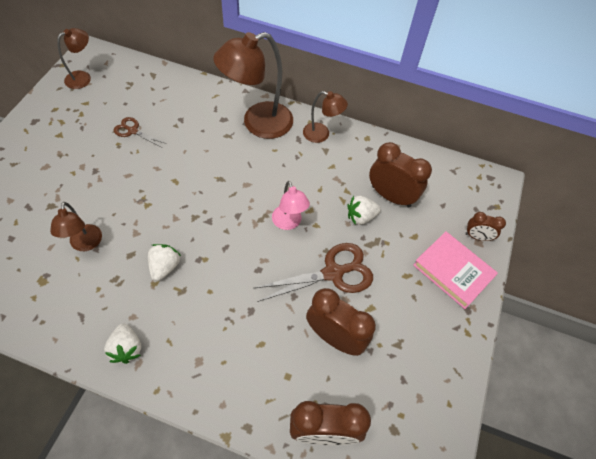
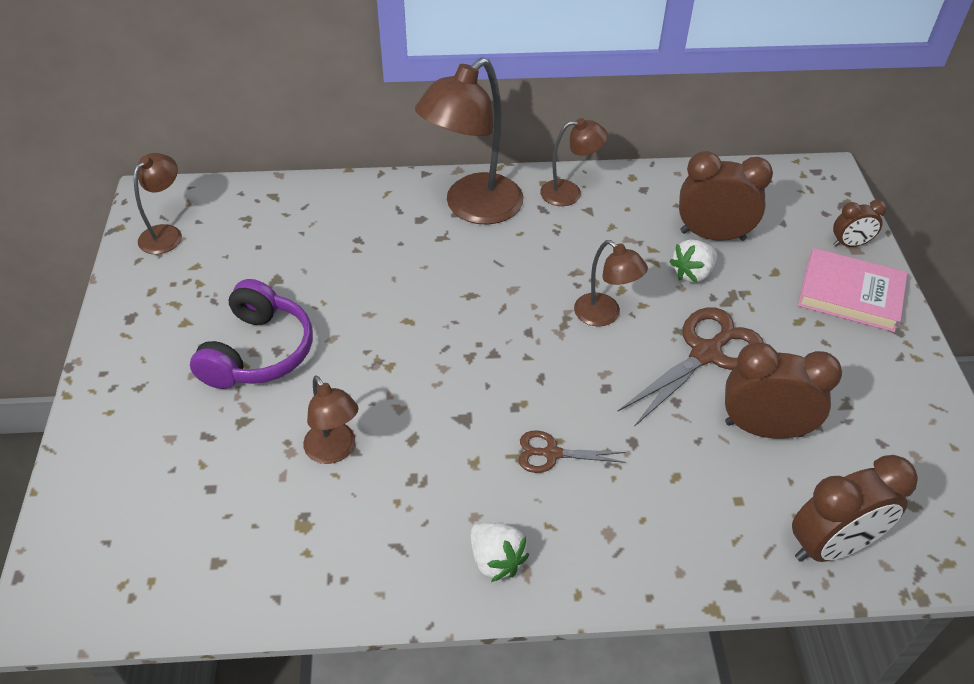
camera: 20 degrees left, 10 degrees down
brown scissors [114,117,166,147] -> brown scissors moved to [519,430,626,473]
white strawberry [148,244,181,281] -> none
pink lamp [272,181,310,230] -> brown lamp [574,240,648,327]
none -> purple headphones [190,279,313,389]

